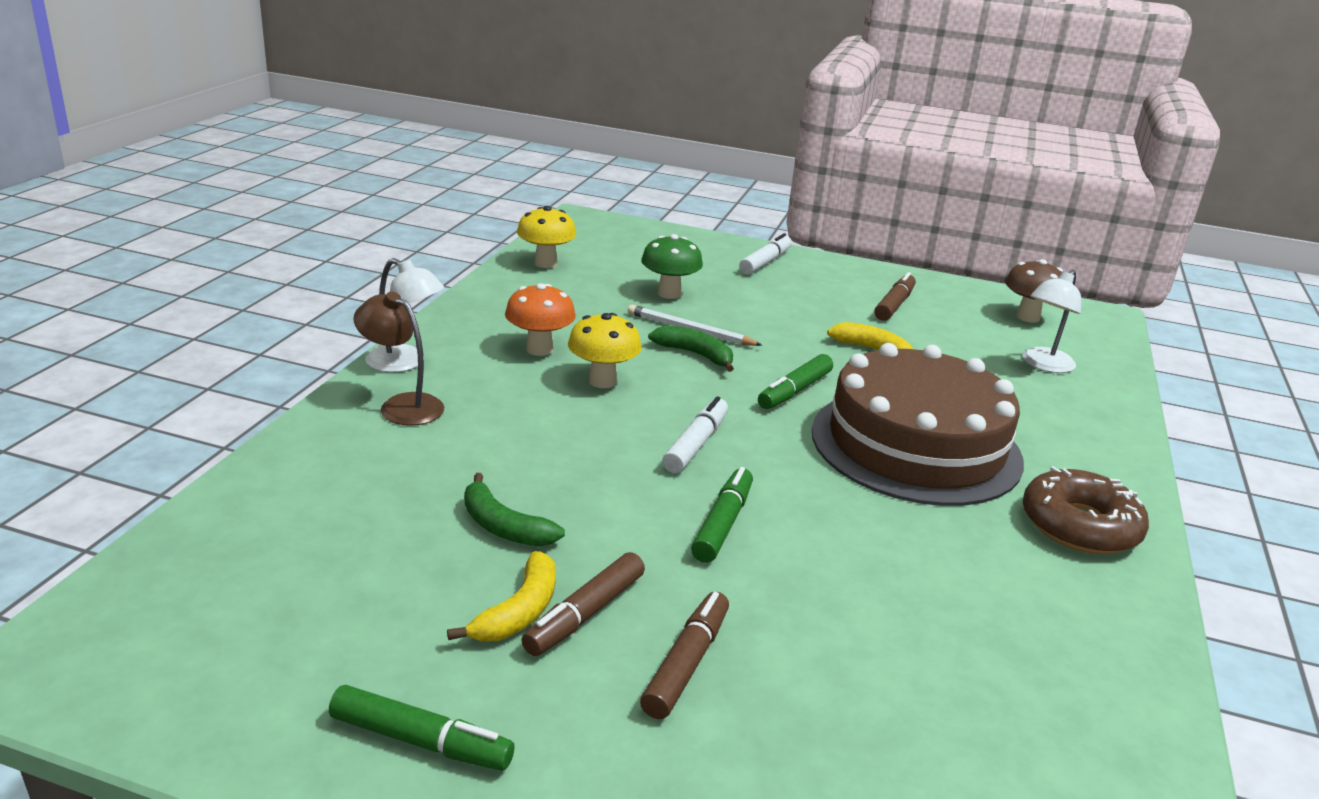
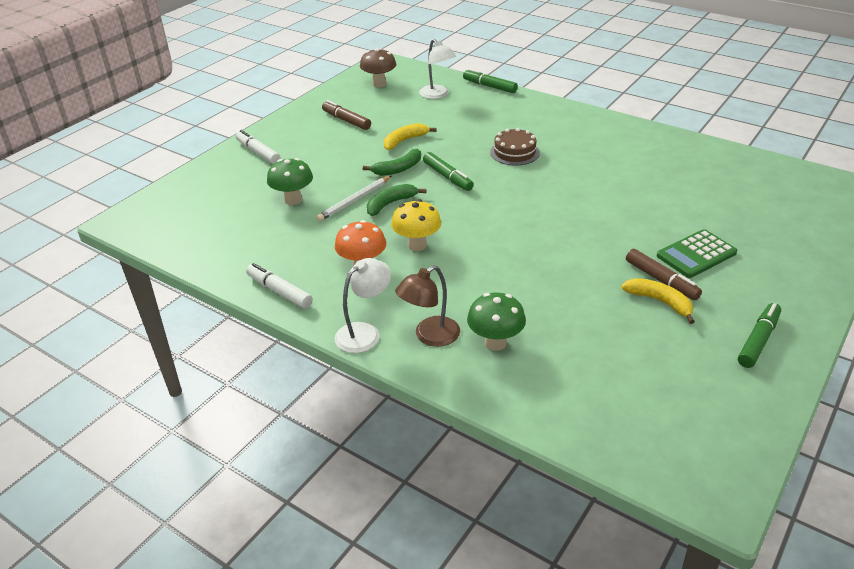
camera: 70 degrees left, 10 degrees up
green banana [464,473,565,547] -> green banana moved to [363,149,421,176]
yellow mushroom [517,206,576,268] -> none
brown marker [640,592,729,719] -> green calculator [657,229,737,278]
white marker [662,396,728,473] -> white marker moved to [246,263,313,309]
green marker [691,467,753,563] -> green marker moved to [463,69,518,93]
brown cake [812,343,1024,506] -> brown cake [490,128,540,166], size x0.43
brown donut [1023,466,1149,554] -> none
none -> green mushroom [467,292,526,351]

